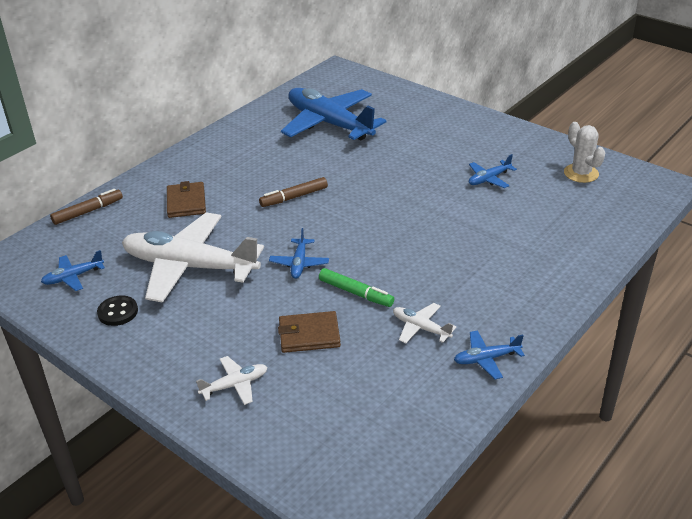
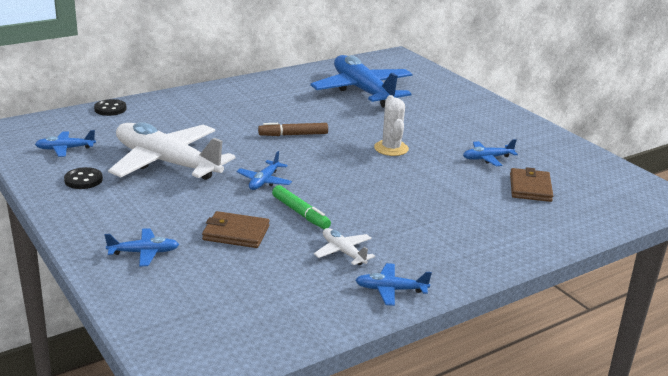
camera: 15 degrees right, 10 degrees down
brown marker [50,189,123,225] -> black button [94,99,127,116]
brown wallet [167,181,206,218] -> brown wallet moved to [510,167,553,202]
white plane [196,356,268,405] -> blue plane [105,228,179,267]
white cactus [564,122,606,183] -> white cactus moved to [374,95,409,156]

